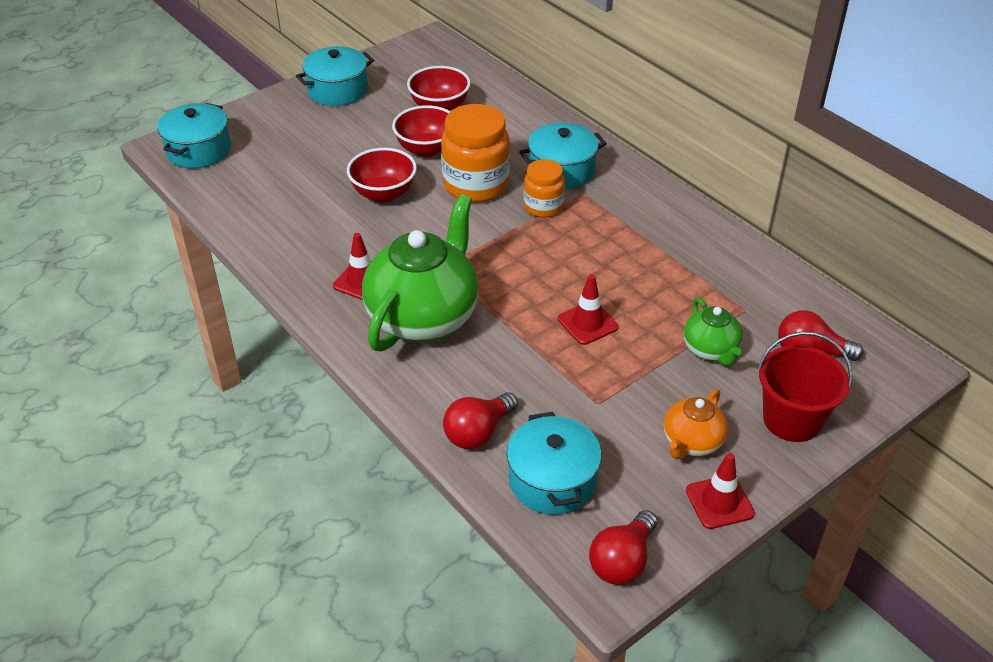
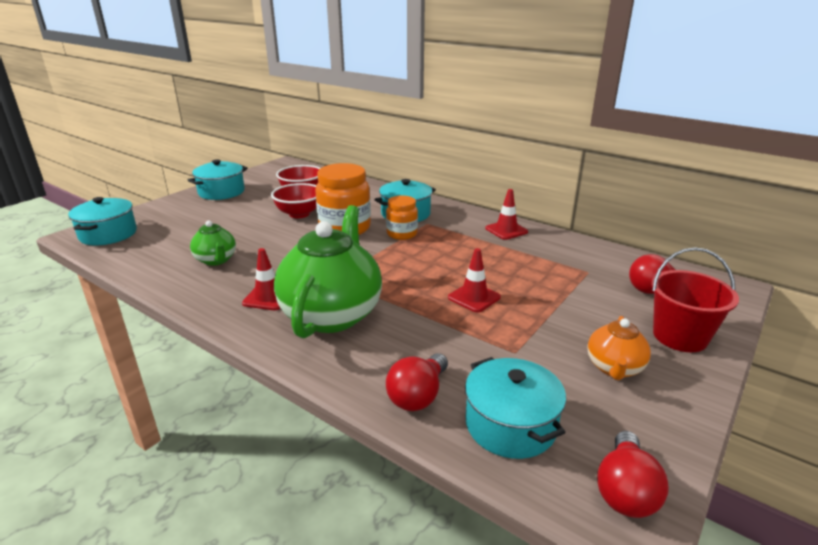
camera: 15 degrees left, 15 degrees down
red bowl [347,148,417,202] -> none
green teapot [684,298,743,366] -> green teapot moved to [190,221,236,266]
red traffic cone [686,453,755,529] -> red traffic cone moved to [485,189,528,240]

